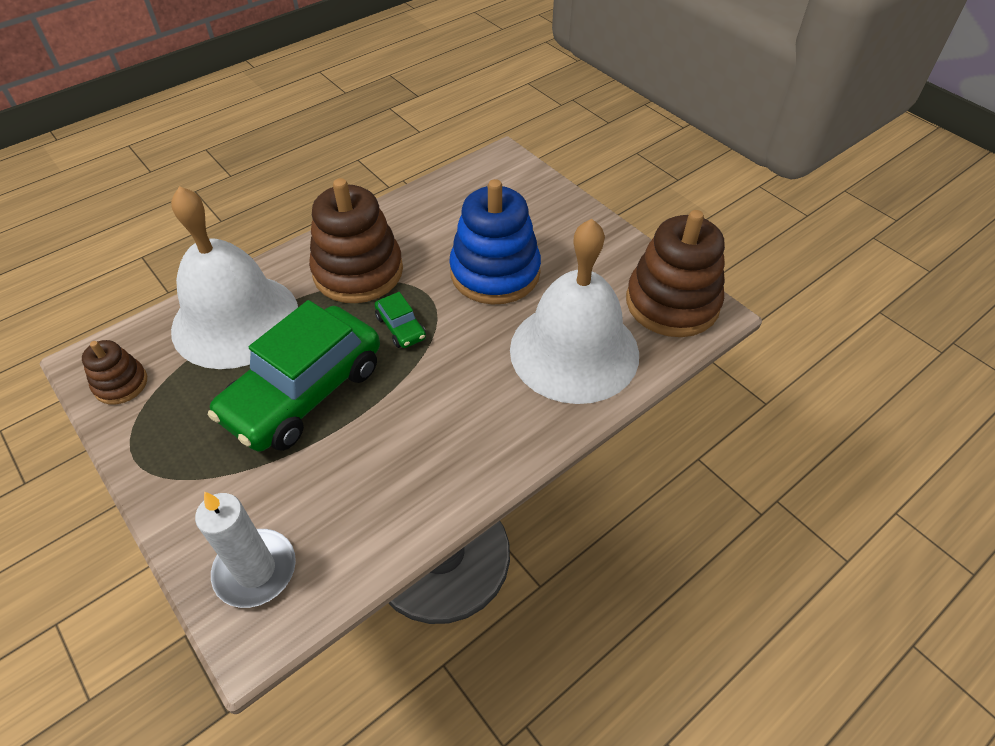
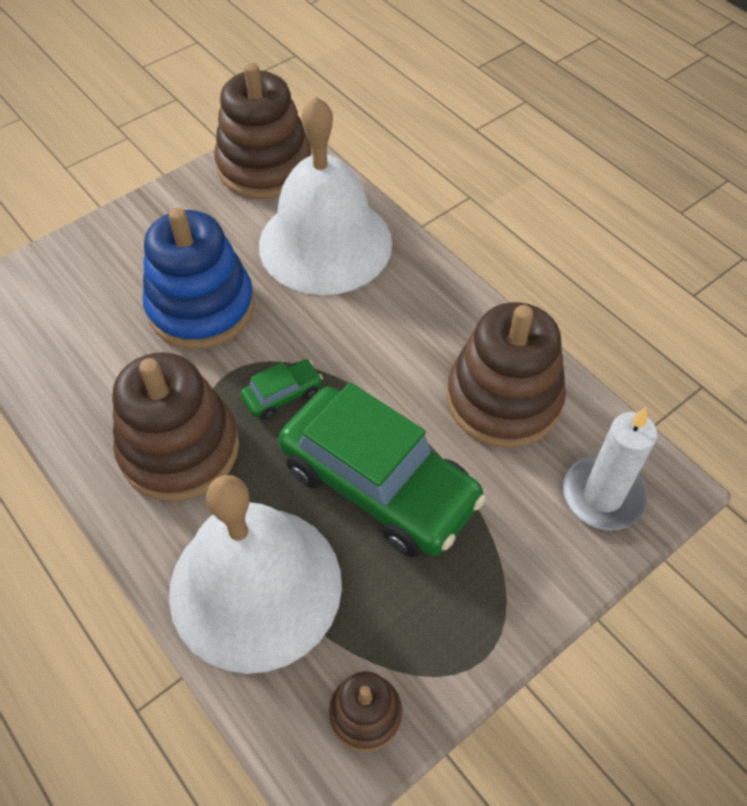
camera: 90 degrees left, 5 degrees up
none -> brown stacking toy [446,302,566,448]

